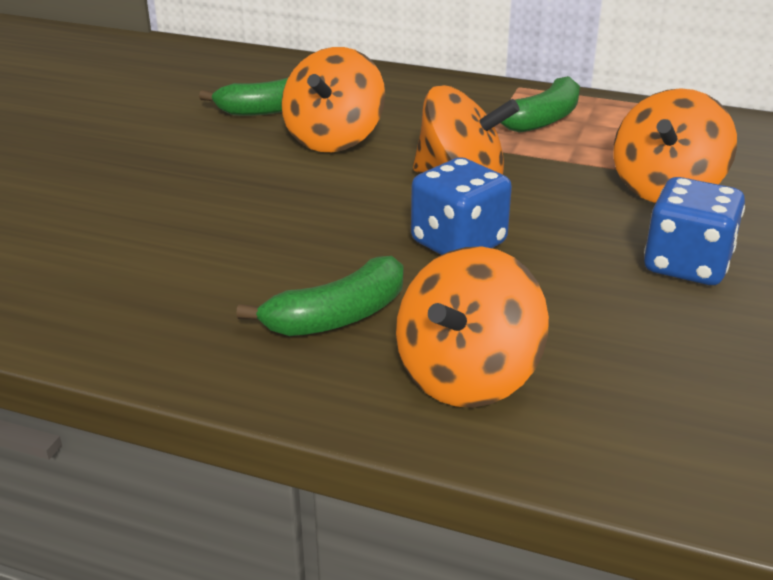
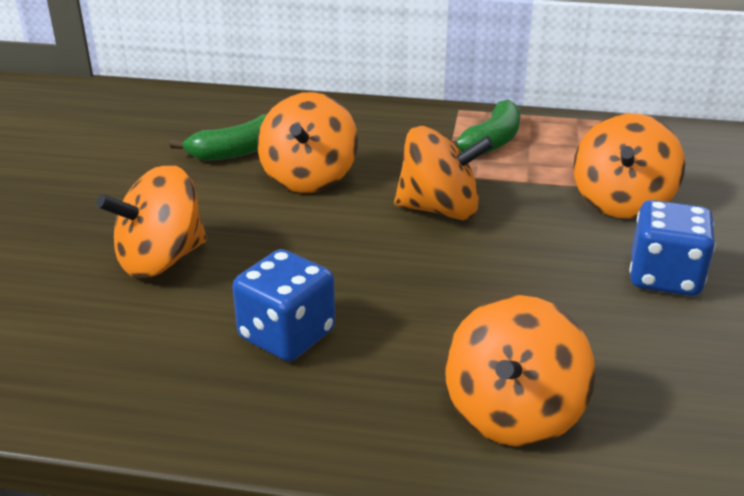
camera: 10 degrees left, 0 degrees up
green banana [236,256,403,336] -> none
blue dice [411,157,512,255] -> blue dice moved to [232,249,335,361]
none -> orange spinning top [96,165,207,278]

